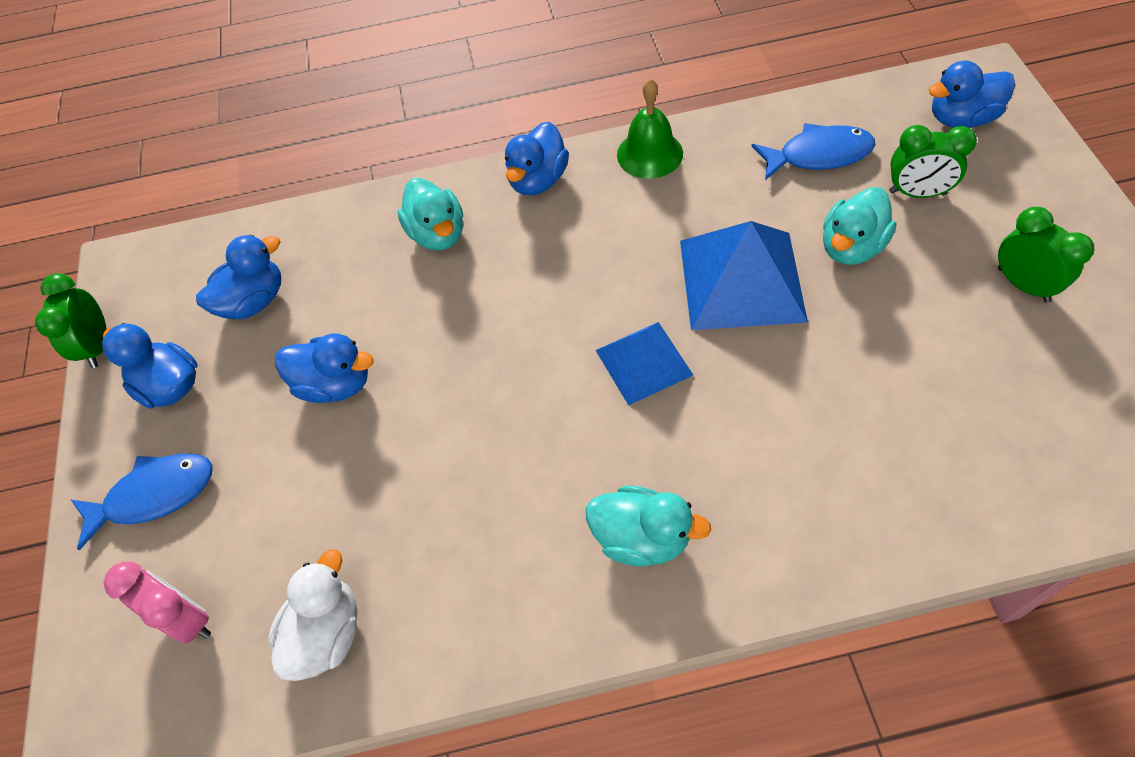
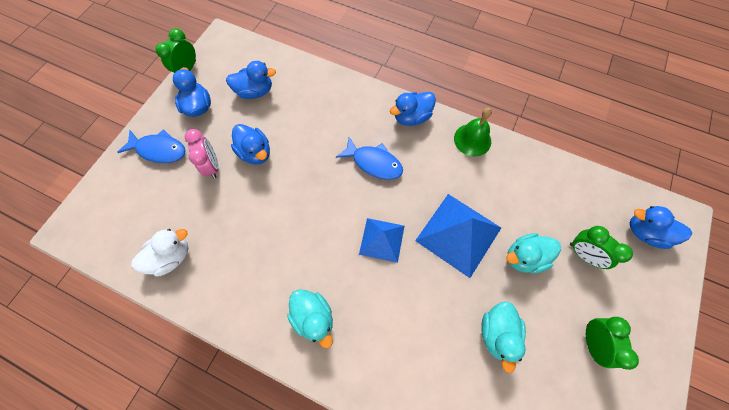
camera: 30 degrees right, 10 degrees up
pink clock [103,562,211,643] -> pink clock moved to [185,129,219,179]
turquoise duck [398,178,463,250] -> turquoise duck moved to [481,301,526,373]
blue fish [752,123,875,180] -> blue fish moved to [336,137,403,180]

